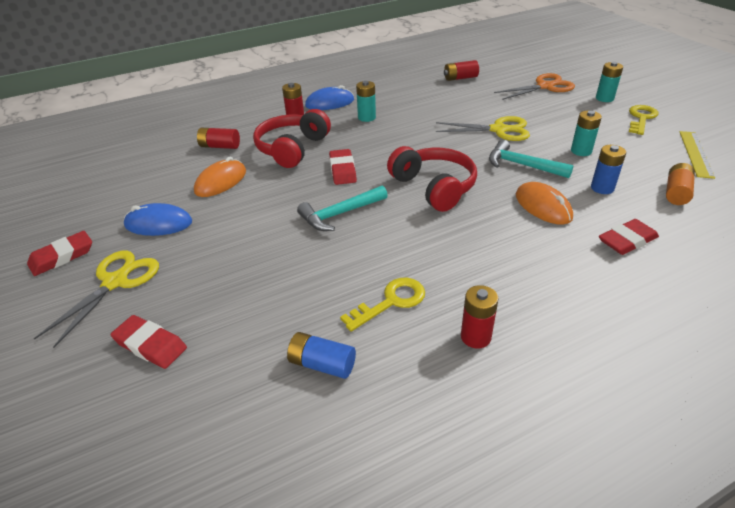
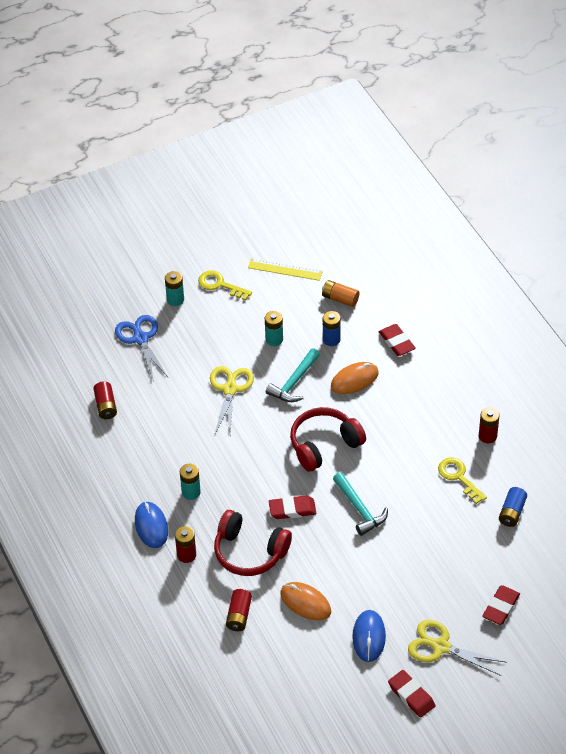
camera: 90 degrees left, 10 degrees up
orange scissors [494,73,575,100] -> blue scissors [115,315,168,379]

